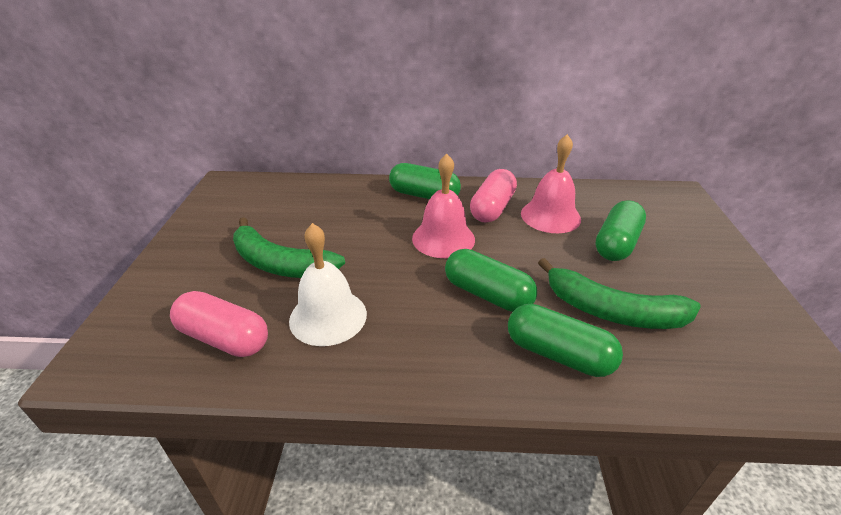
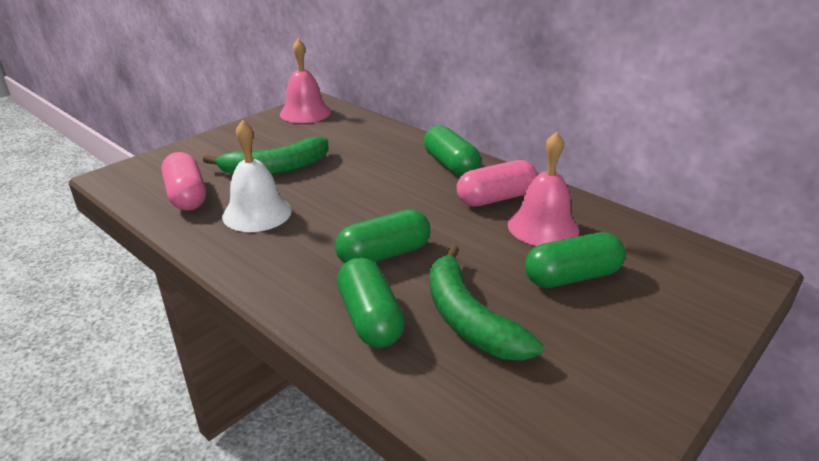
camera: 40 degrees right, 5 degrees down
green banana [233,217,345,278] -> green banana turned 90 degrees counterclockwise [203,137,329,175]
pink bell [412,154,475,258] -> pink bell moved to [280,38,331,123]
green capsule [445,249,537,312] -> green capsule turned 75 degrees clockwise [335,209,431,263]

